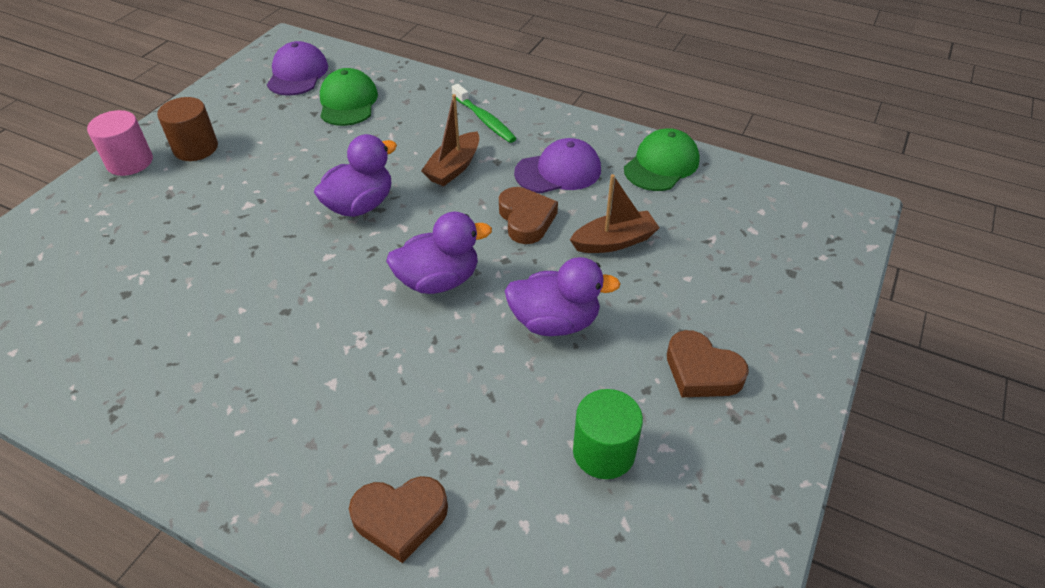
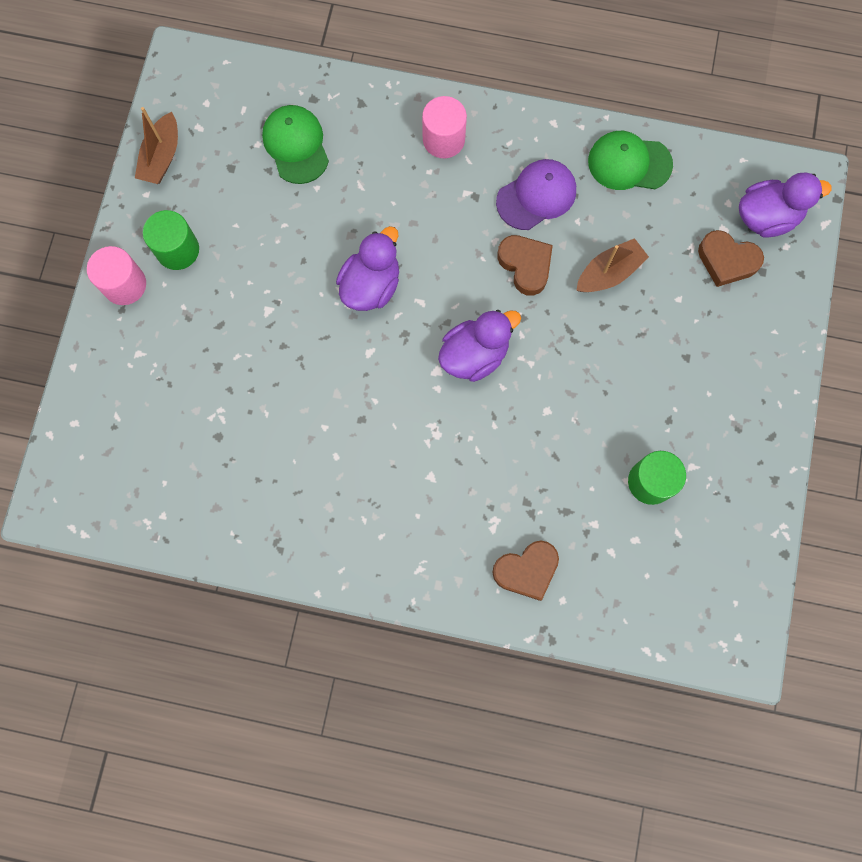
camera: 15 degrees left, 30 degrees up
brown cylinder [157,97,218,161] -> green cylinder [143,210,199,270]
purple cap [267,41,328,96] -> none
brown boat [421,94,479,186] -> brown boat moved to [135,107,178,184]
green toothbrush [452,84,517,143] -> pink cylinder [422,96,467,158]
purple duck [505,257,621,336] -> purple duck moved to [739,173,832,237]
green cap [624,128,700,191] -> green cap turned 105 degrees counterclockwise [588,131,673,190]
brown heart [667,330,749,397] -> brown heart moved to [698,230,764,287]

